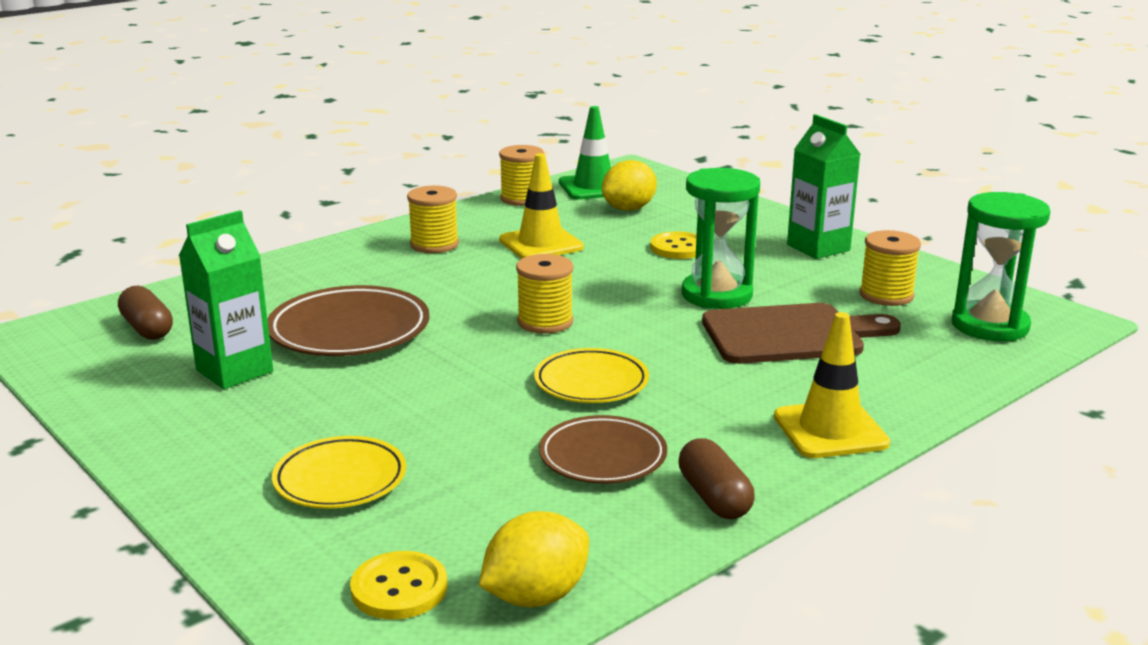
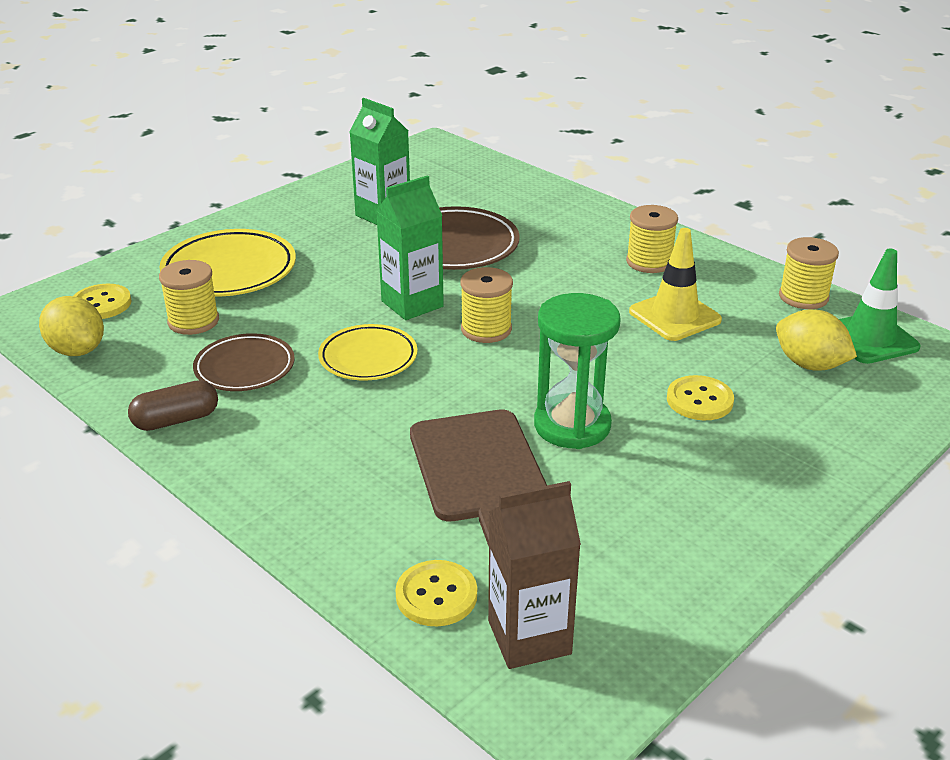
camera: 85 degrees right, 10 degrees up
brown capsule [118,286,173,340] -> none
yellow plate [272,436,406,509] -> yellow plate [160,229,296,297], size x1.52
yellow traffic cone [774,312,890,458] -> none
green carton [787,114,860,259] -> green carton moved to [376,175,444,320]
yellow spool [859,230,921,306] -> yellow spool moved to [159,260,219,335]
green hourglass [952,192,1050,341] -> brown carton [488,481,581,669]
none -> yellow button [395,560,477,626]

